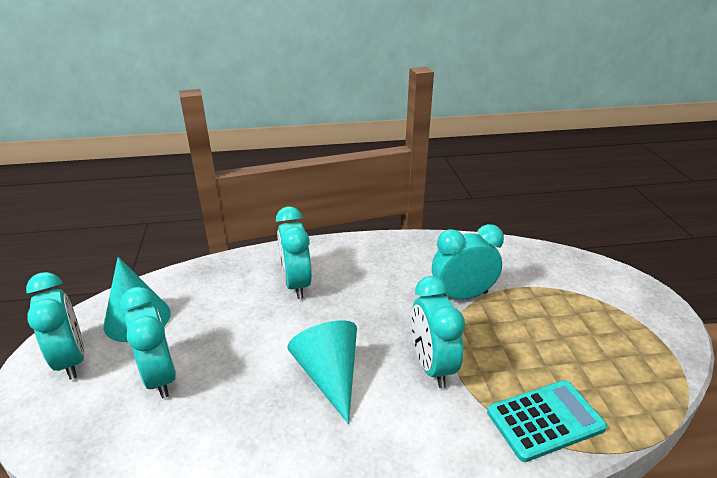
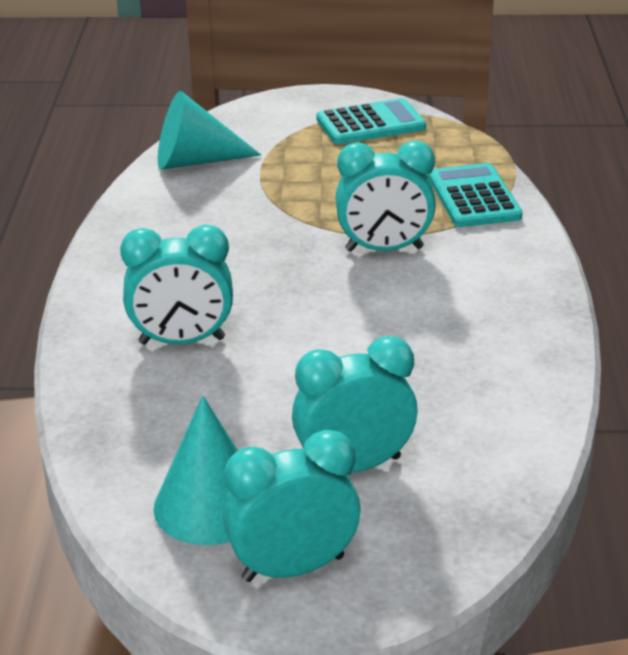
camera: 80 degrees left, 0 degrees up
turquoise cone [287,320,357,424] -> turquoise cone moved to [158,91,261,170]
turquoise clock [432,224,504,299] -> none
none -> turquoise calculator [316,98,426,144]

